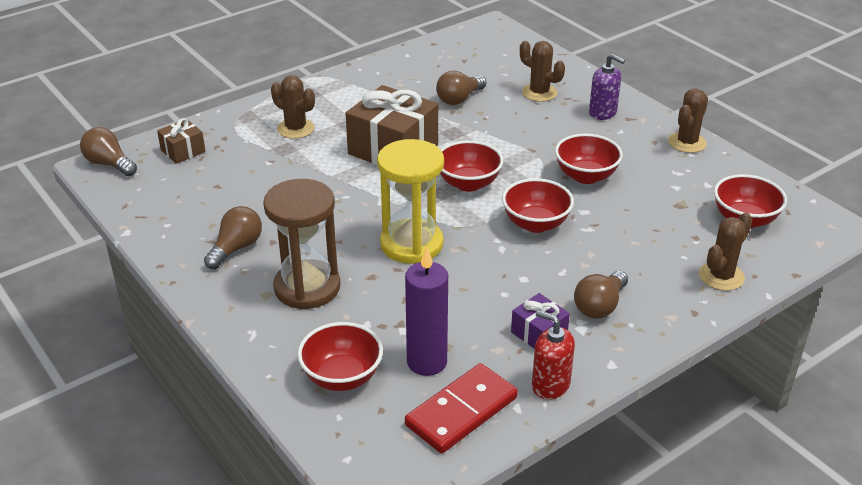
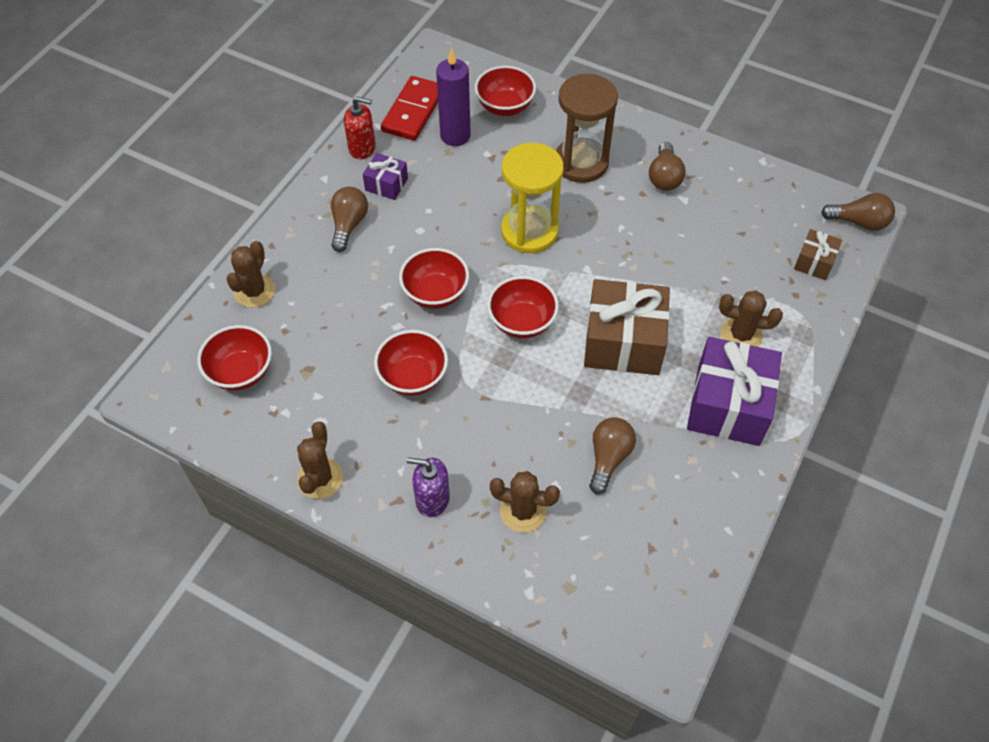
camera: 155 degrees right, 20 degrees up
none -> purple gift [687,337,782,446]

